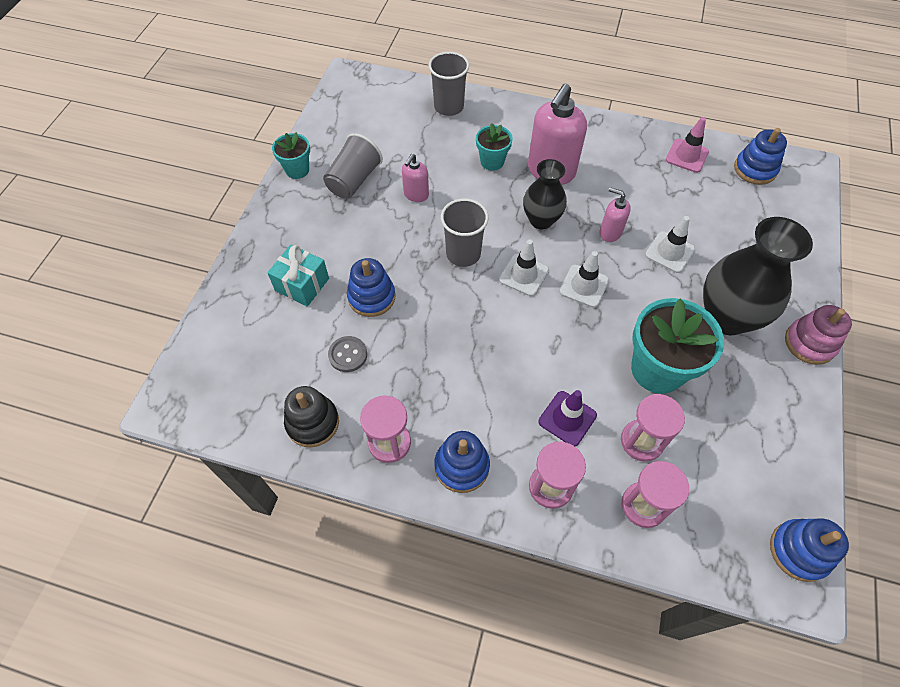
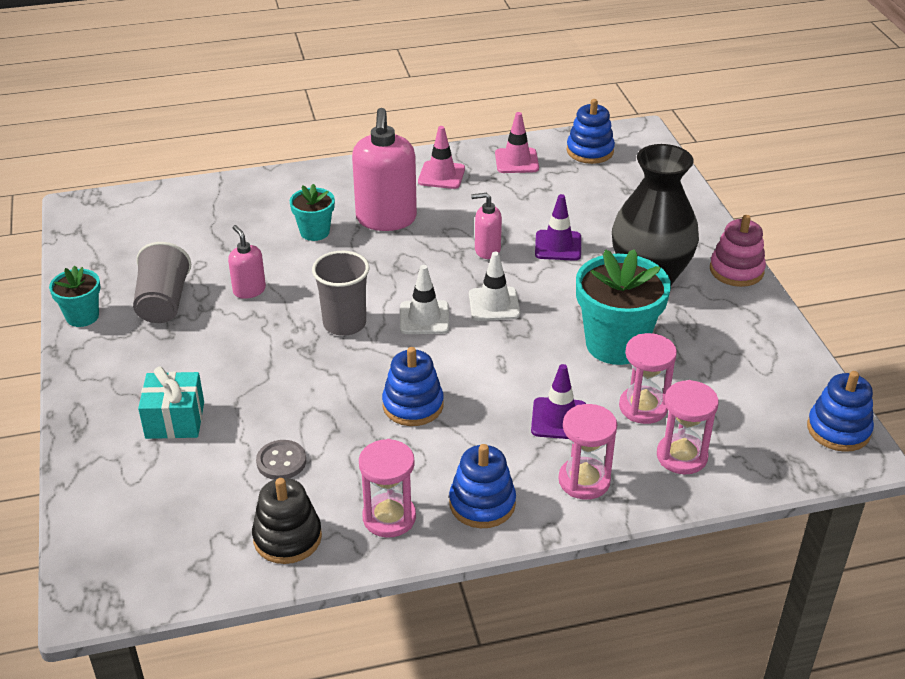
camera: 30 degrees left, 20 degrees down
blue stacking toy [347,258,395,317] -> blue stacking toy moved to [382,347,444,426]
pink soap dispenser [402,154,429,202] -> pink soap dispenser turned 150 degrees clockwise [228,225,266,299]
grey cup [429,52,469,116] -> none
black vase [523,159,567,229] -> none
white traffic cone [645,216,695,273] -> purple traffic cone [535,194,581,261]
none -> pink traffic cone [418,126,465,189]

